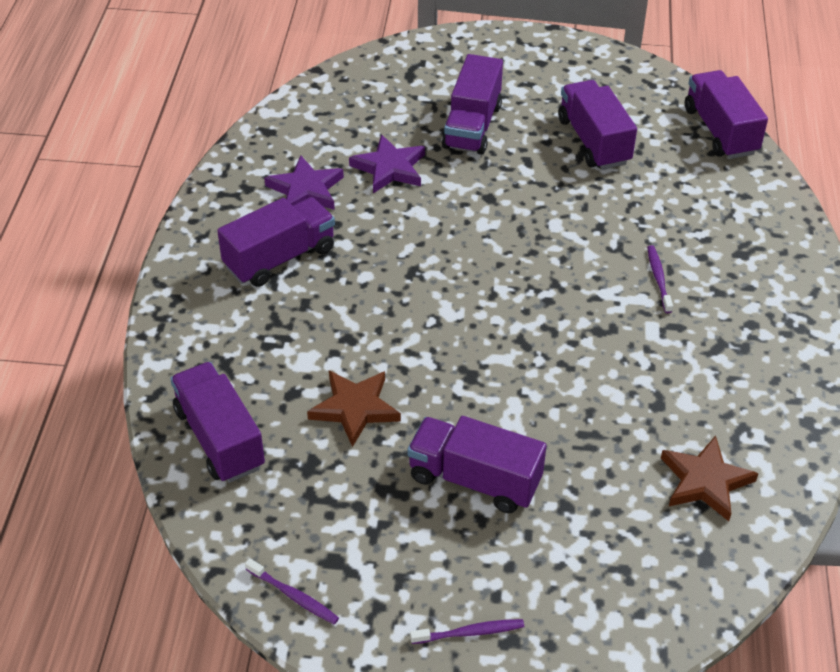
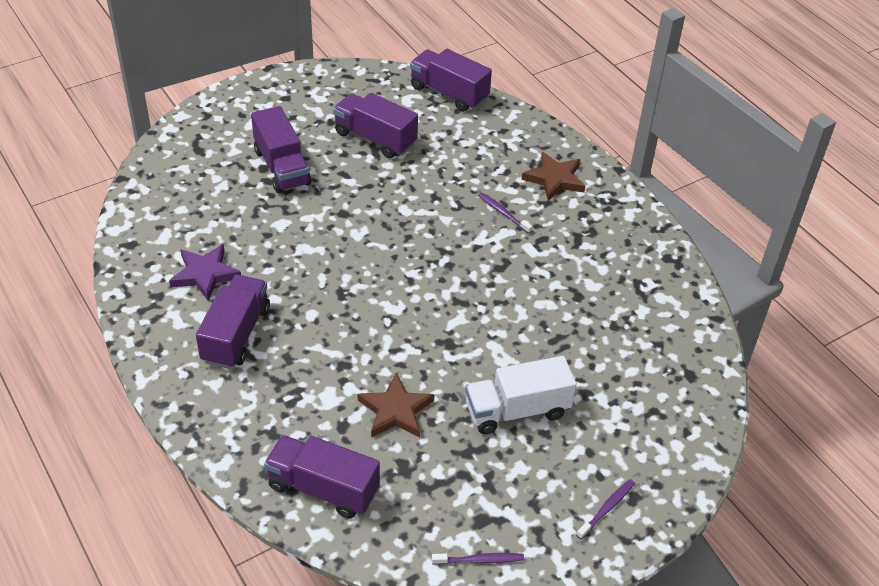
camera: 40 degrees left, 0 degrees up
purple star [349,135,425,193] -> none
purple truck [407,416,547,513] -> white truck [465,356,577,434]
brown star [661,436,759,521] -> brown star moved to [521,152,585,201]

